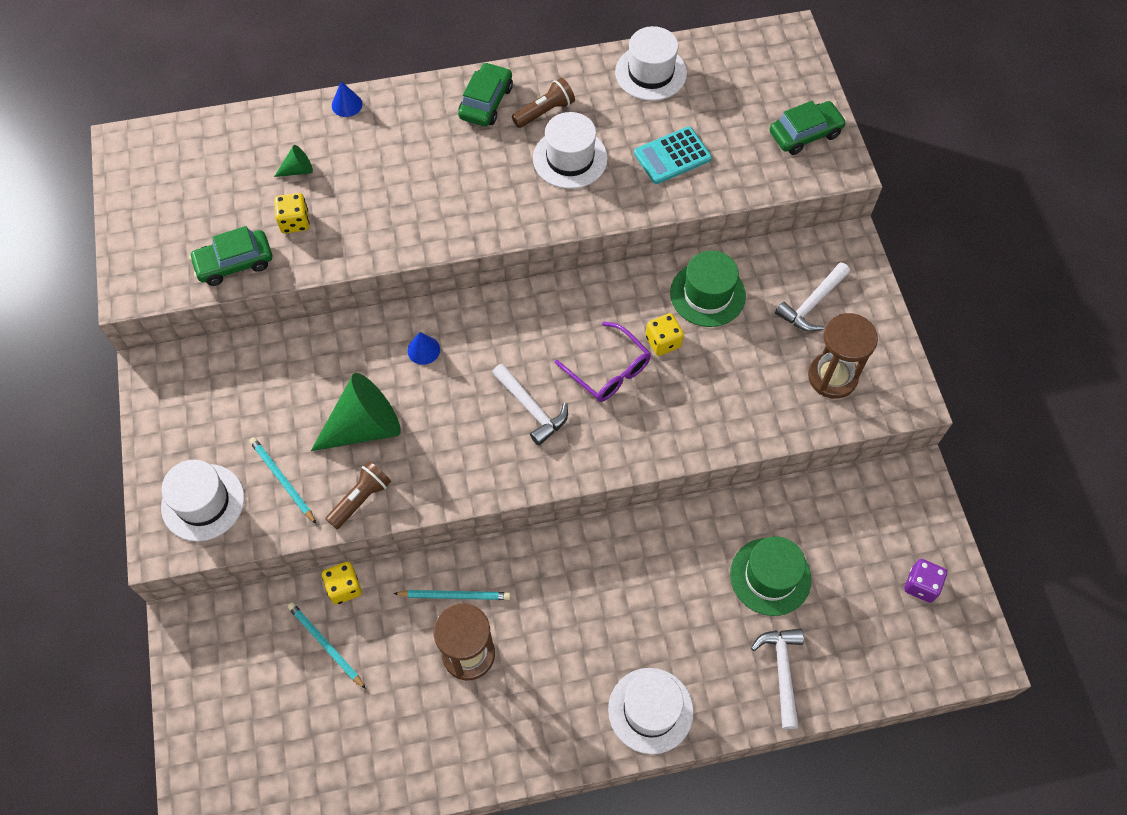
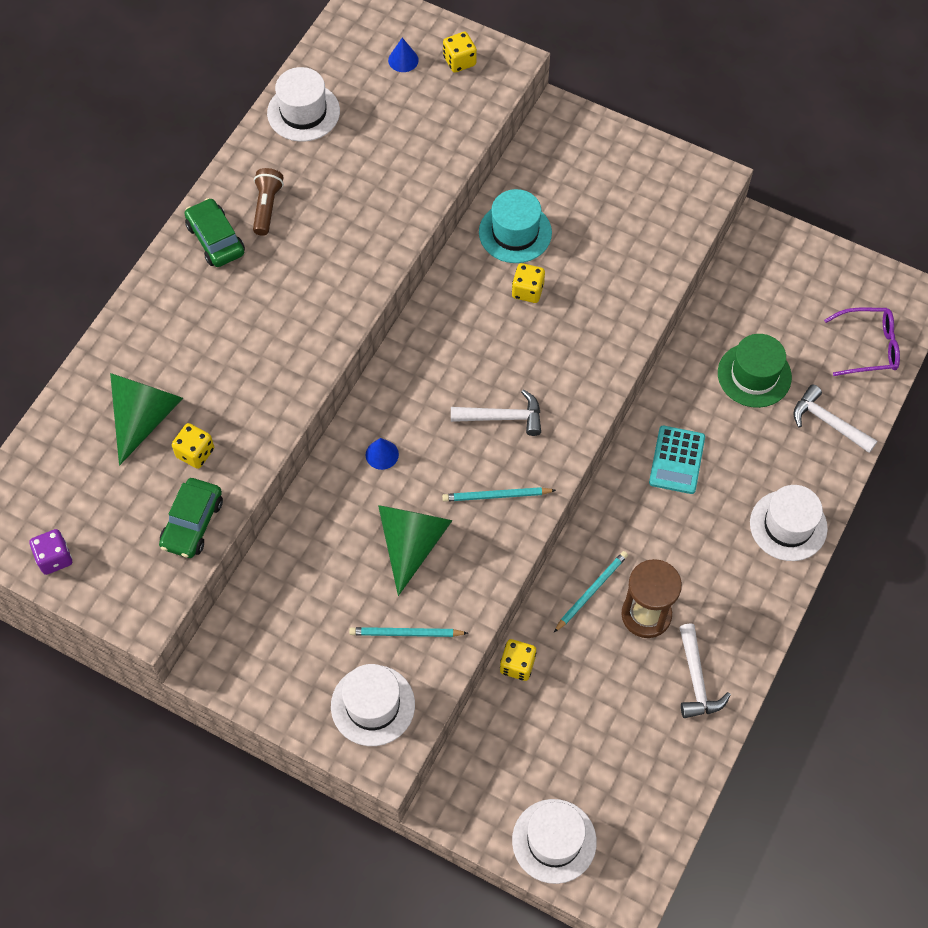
camera: 50 degrees left, 0 degrees up
green cone [274,145,313,177] -> green cone [110,373,183,466], size x2.20
turquoise pencil [287,602,366,689] -> turquoise pencil moved to [442,487,556,502]
brown flashlight [325,461,391,529] -> none
blue cone [332,81,362,117] -> blue cone moved to [388,38,419,72]
white hat [533,112,608,189] -> white hat moved to [512,799,597,884]
purple glasses [555,321,651,402] -> purple glasses moved to [824,308,900,376]
turquoise calculator [634,126,712,184] -> turquoise calculator moved to [649,426,705,494]
green hat [670,251,746,327] -> turquoise hat [479,189,552,263]
green car [770,101,846,155] -> yellow dice [443,32,477,73]
white hammer [775,262,850,332] -> white hammer moved to [679,624,731,718]
brown hourglass [808,313,878,399] -> none
purple dice [904,559,947,603] -> purple dice moved to [29,529,72,575]

